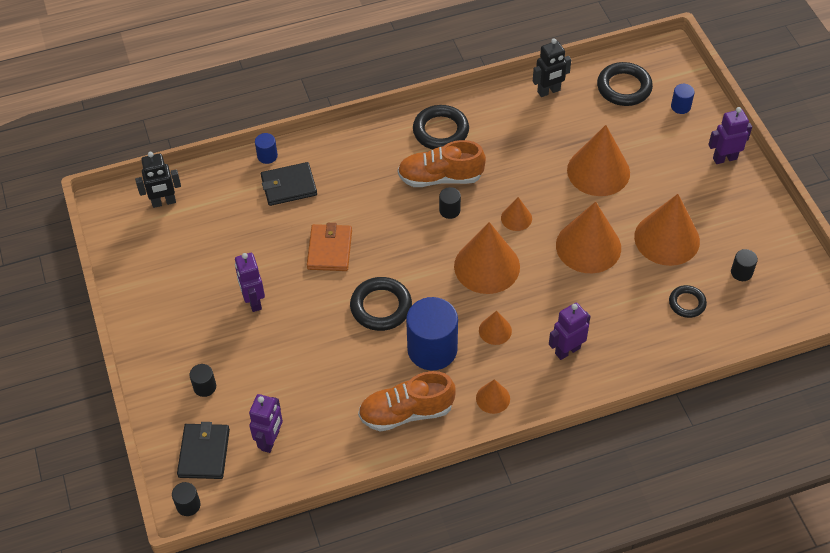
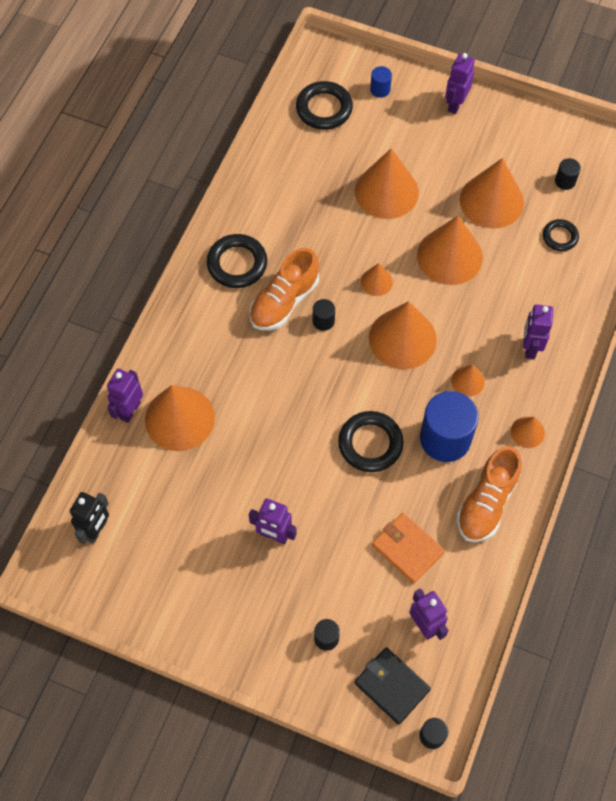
camera: 50 degrees left, 10 degrees up
blue cylinder [255,133,278,164] -> purple robot [107,368,143,423]
black wallet [261,162,317,206] -> orange cone [145,385,215,451]
orange wallet [307,223,352,271] -> orange wallet moved to [372,513,445,584]
black robot [533,39,571,97] -> none

